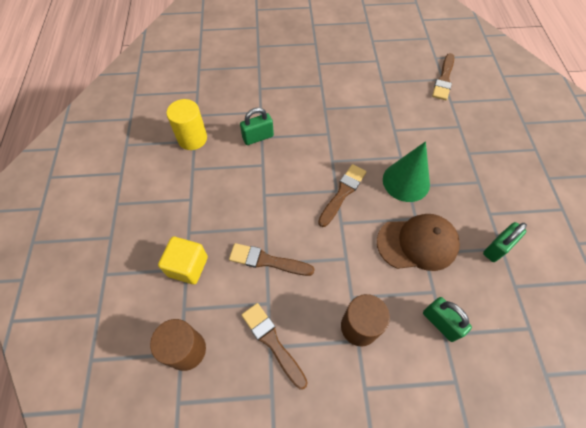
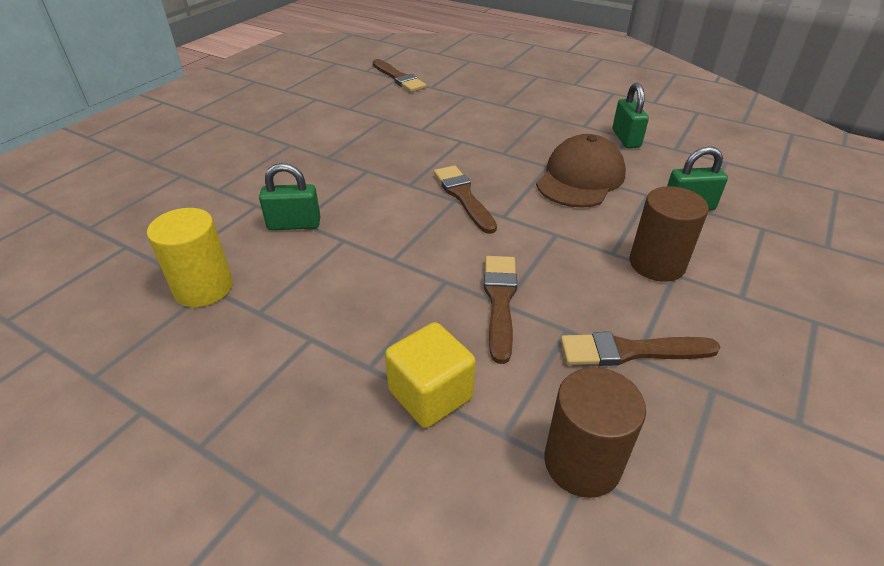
camera: 55 degrees left, 20 degrees down
brown brush [229,243,315,276] -> brown brush turned 135 degrees clockwise [484,256,517,364]
green padlock [240,108,274,145] -> green padlock turned 75 degrees clockwise [259,163,321,230]
green cone [383,141,430,202] -> none

